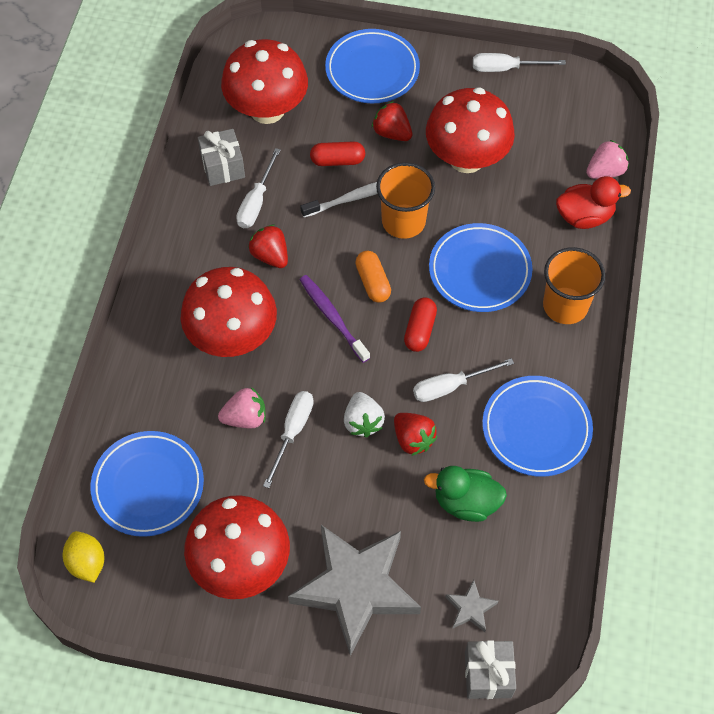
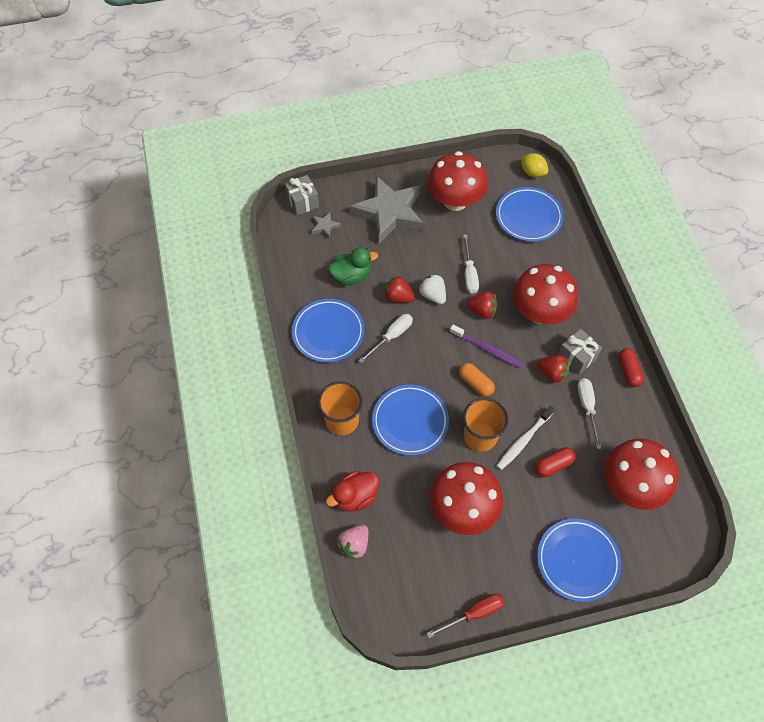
camera: 155 degrees right, 0 degrees up
grey gift [198,129,245,186] -> grey gift moved to [558,329,602,375]
pink strawberry [218,387,265,429] -> none
red strawberry [372,101,412,141] -> red strawberry moved to [466,291,498,319]
red capsule [404,297,437,352] -> red capsule moved to [618,348,644,387]
white screwdriver [473,53,566,72] -> red screwdriver [426,594,505,638]

